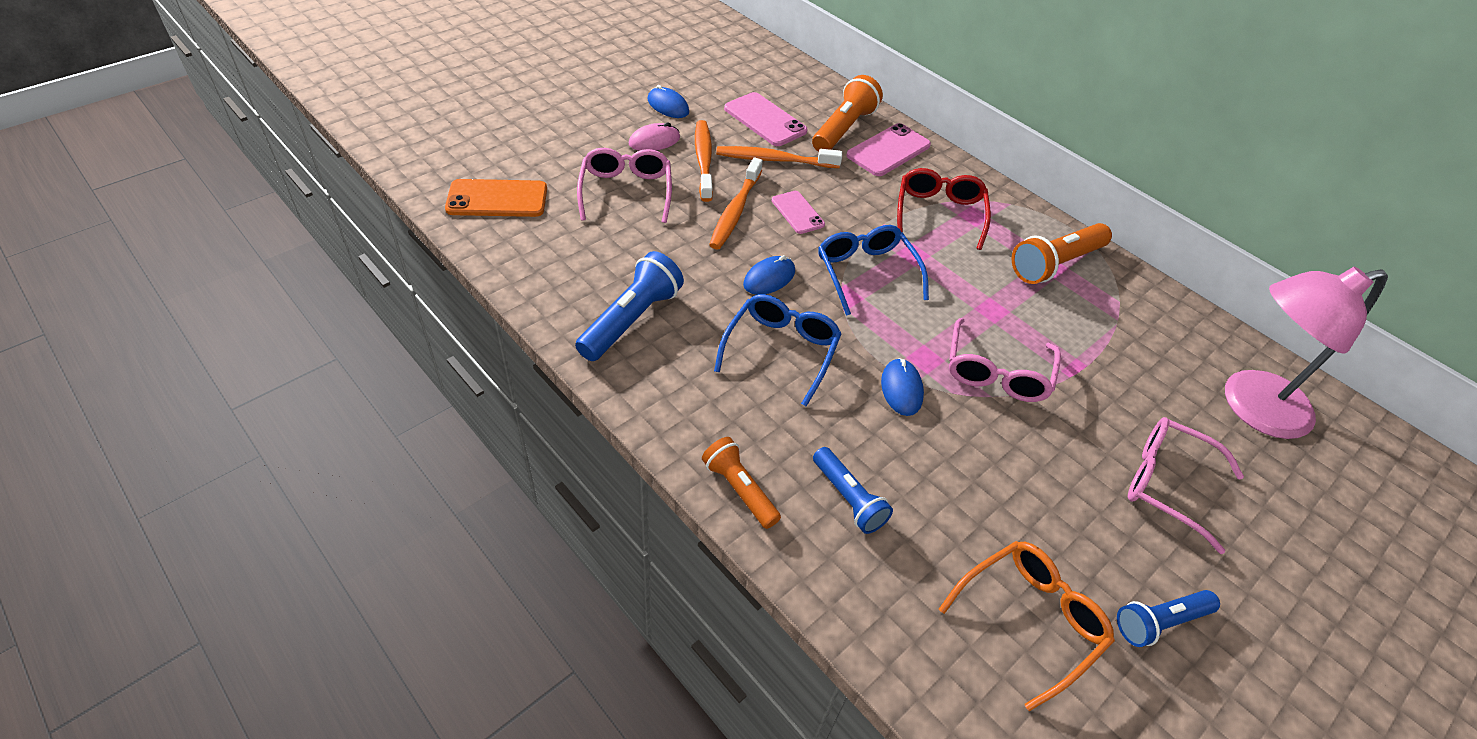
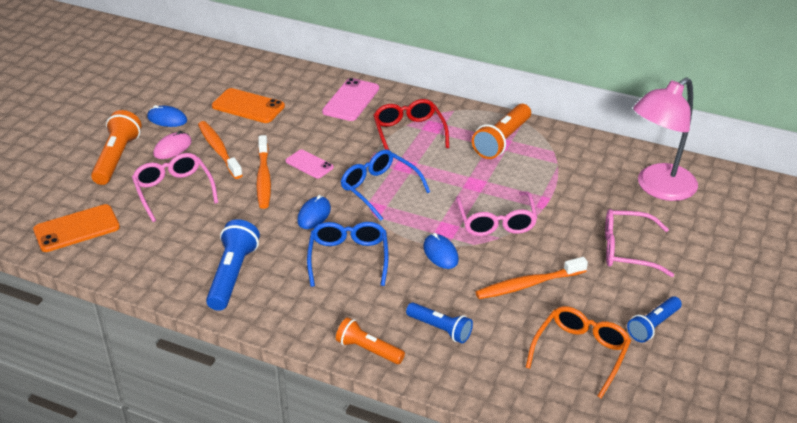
camera: 20 degrees left, 10 degrees down
orange toothbrush [716,146,842,168] -> orange toothbrush moved to [475,257,588,299]
pink phone [724,92,808,146] -> orange phone [212,88,285,123]
orange flashlight [812,75,883,152] -> orange flashlight moved to [91,110,142,185]

